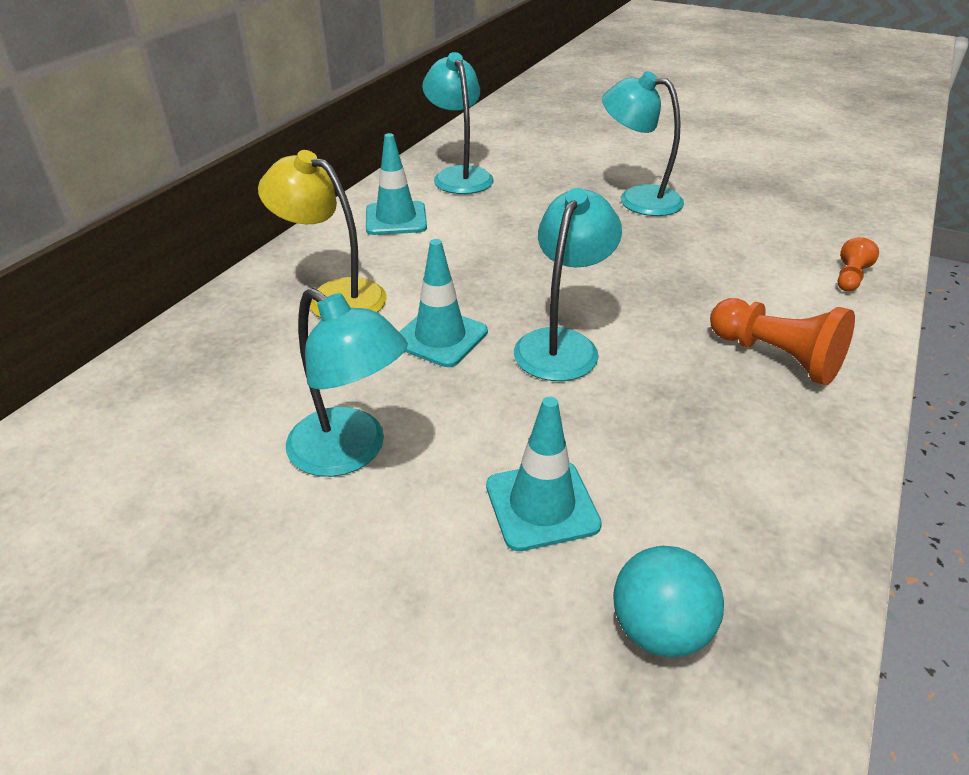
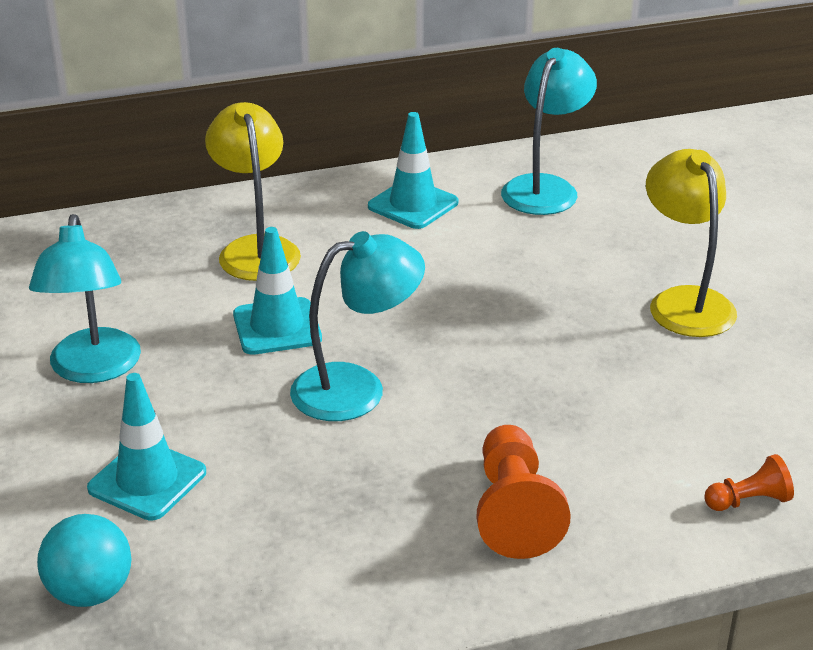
camera: 45 degrees right, 5 degrees down
turquoise lamp [602,71,684,216] -> yellow lamp [646,149,737,337]

